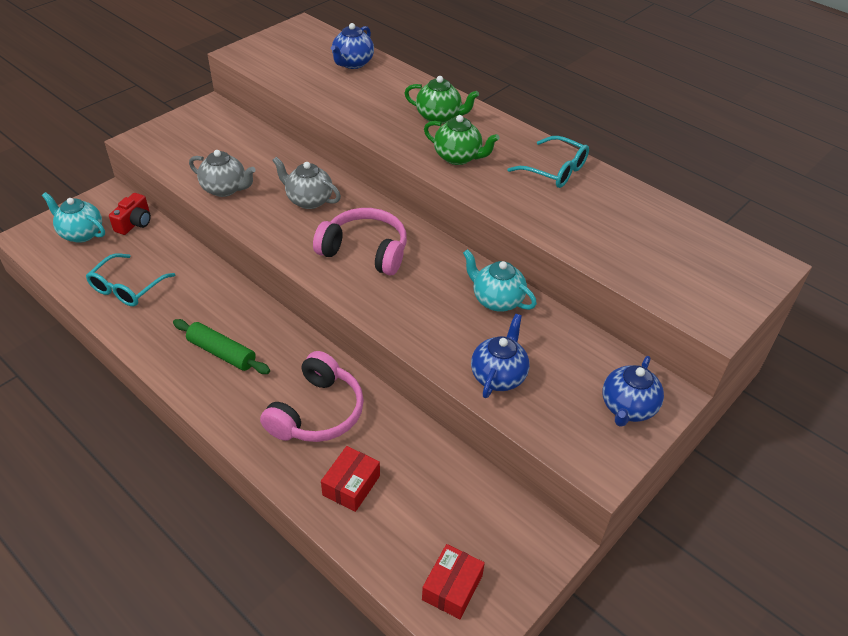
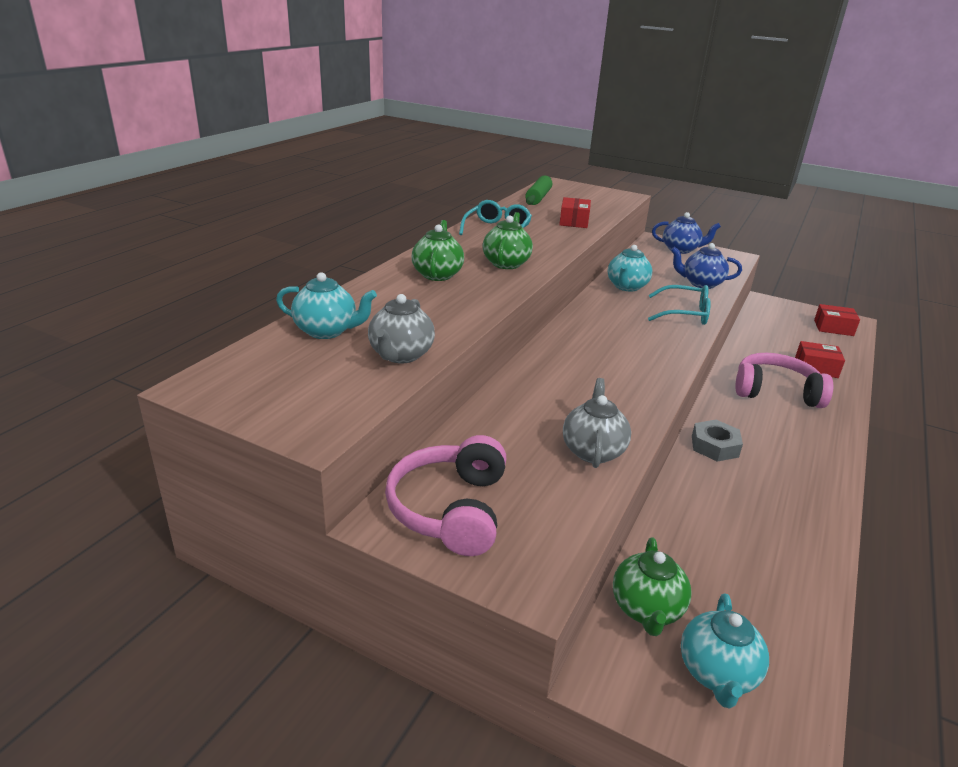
camera: 105 degrees left, 15 degrees down
turquoise glasses [86,254,175,306] -> turquoise glasses moved to [648,285,711,325]
red camera [109,193,151,235] -> green teapot [613,537,691,636]
green rolling pin [173,319,270,374] -> green rolling pin moved to [525,176,552,205]
grey teapot [272,157,341,209] -> grey teapot moved to [368,294,435,363]
pink headphones [313,208,407,276] -> pink headphones moved to [385,435,506,556]
blue teapot [331,23,374,69] -> turquoise teapot [276,272,377,339]
none -> red box [559,197,591,228]
none -> grey nut [692,420,743,462]

